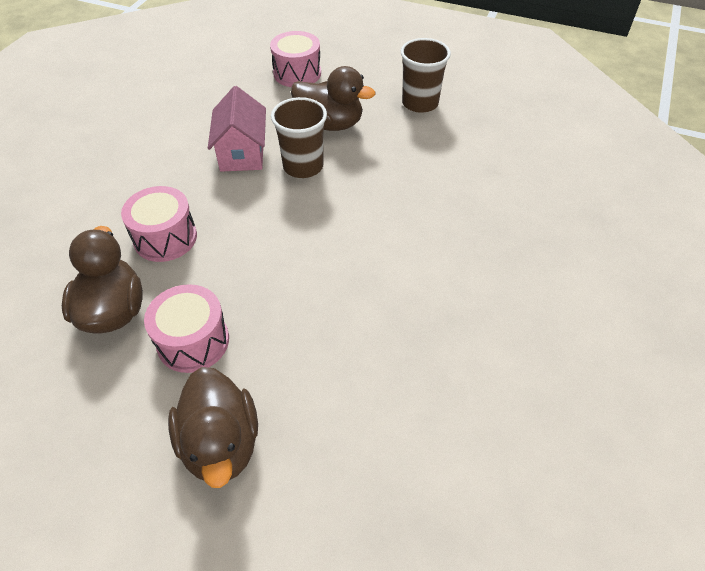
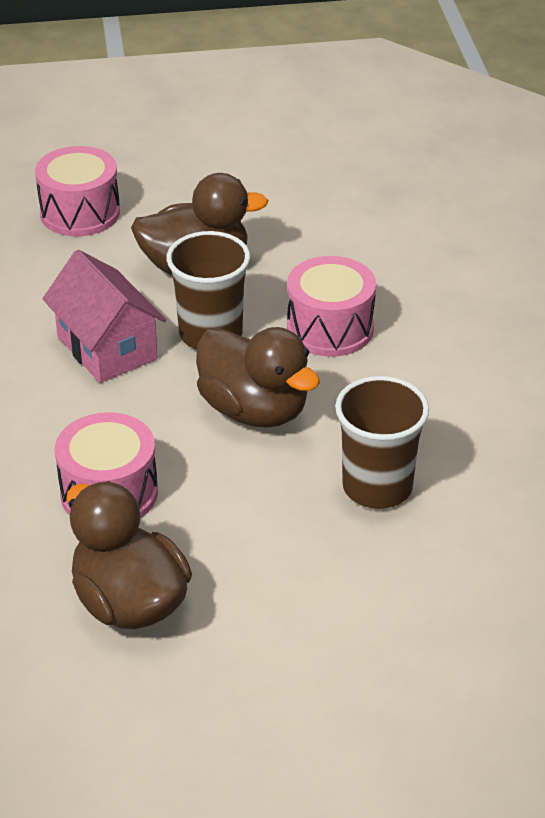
camera: 30 degrees left, 10 degrees down
pink drum [144,284,229,373] -> pink drum moved to [287,256,376,357]
brown duck [168,367,258,488] -> brown duck moved to [196,327,320,428]
brown cup [401,38,451,113] -> brown cup moved to [335,376,429,509]

